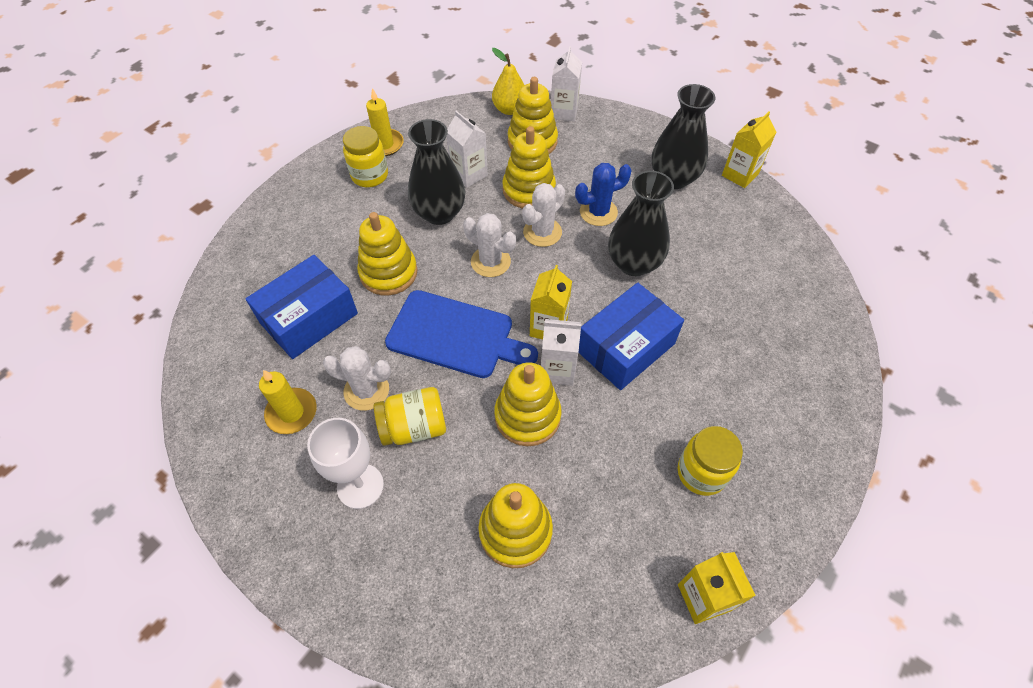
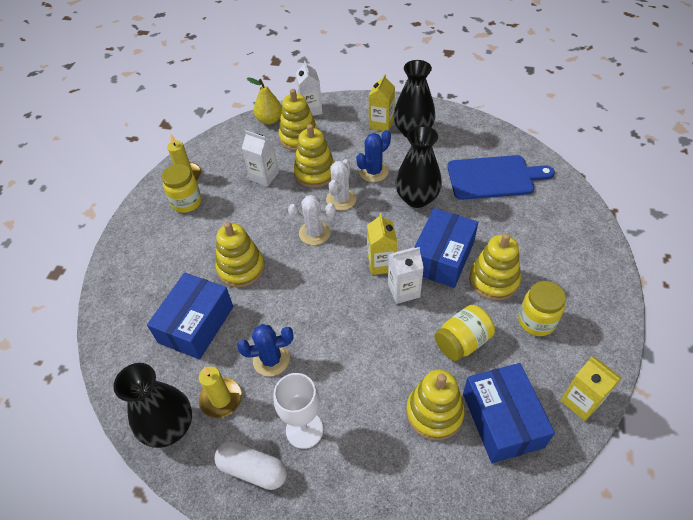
camera: 20 degrees left, 5 degrees down
white cactus [323,346,391,411] -> blue cactus [237,324,294,376]
yellow jar [373,387,446,446] -> yellow jar moved to [434,305,495,361]
blue cutting board [385,290,538,378] -> blue cutting board moved to [447,155,555,200]
black vase [408,119,465,225] -> black vase moved to [114,363,192,448]
yellow stacking toy [494,362,562,446] -> yellow stacking toy moved to [469,233,521,301]
yellow carton [722,112,776,188] -> yellow carton moved to [369,74,395,131]
none -> white capsule [214,441,287,490]
none -> blue box [463,363,555,463]

